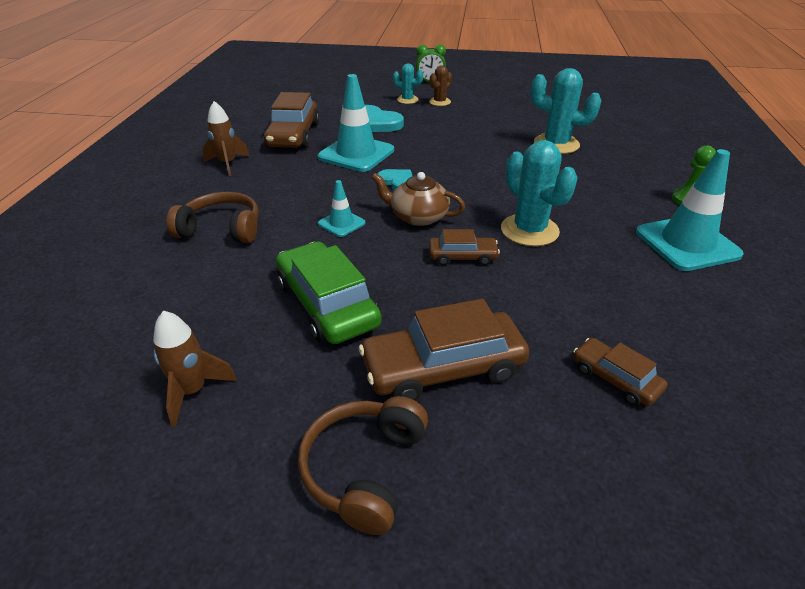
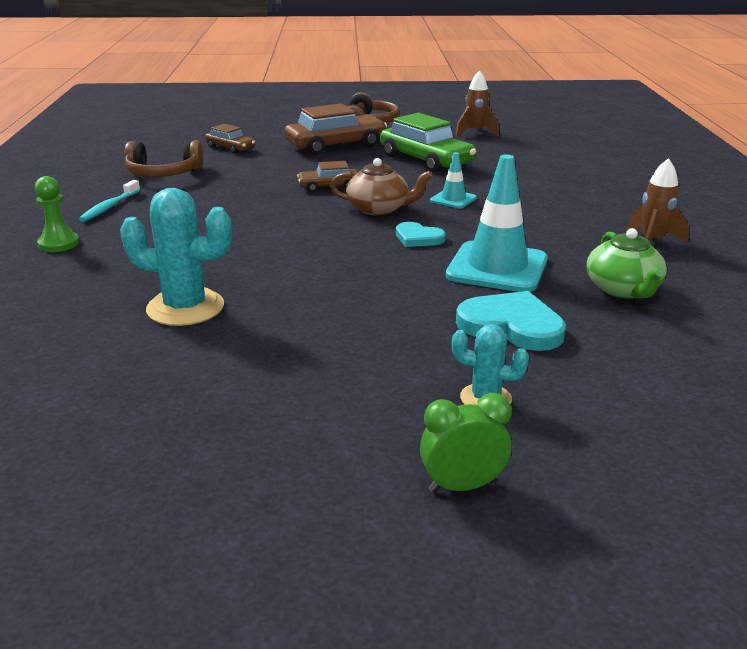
camera: 170 degrees right, 10 degrees down
brown headphones [166,192,259,243] -> brown headphones moved to [125,140,203,177]
brown car [264,92,319,148] -> green teapot [586,228,667,298]
brown cactus [429,65,452,106] -> none
turquoise cactus [501,140,578,246] -> none
turquoise traffic cone [636,149,744,271] -> turquoise toothbrush [79,180,140,222]

